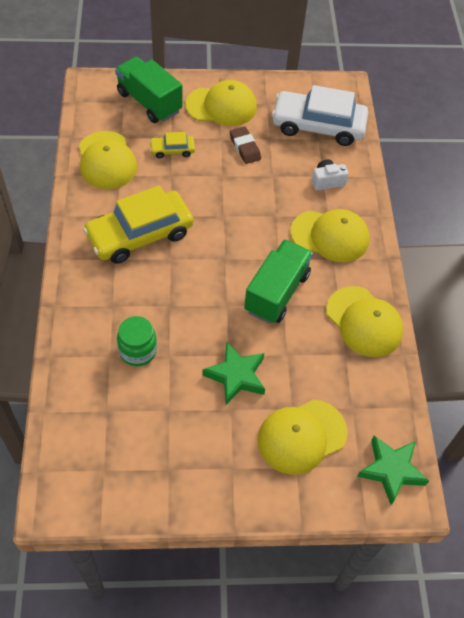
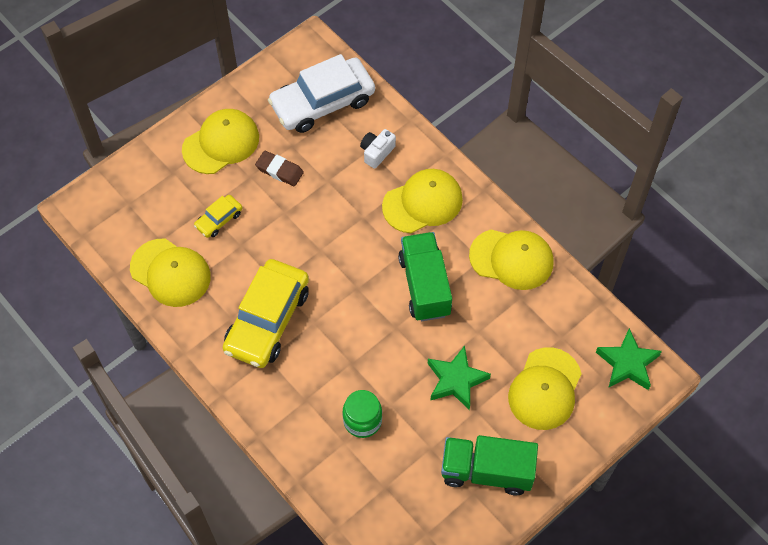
camera: 35 degrees left, 5 degrees up
green truck [115,57,183,123] -> green truck moved to [441,435,538,495]

